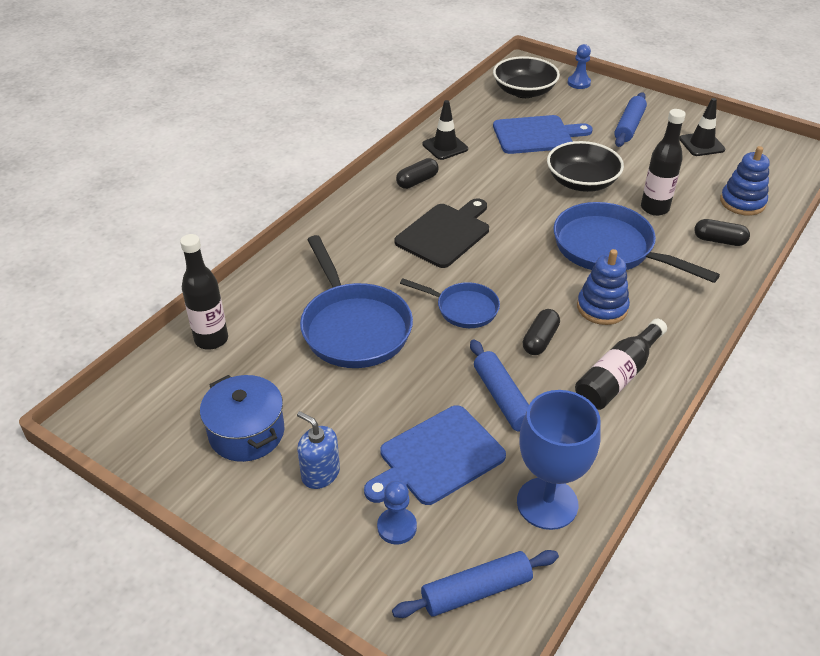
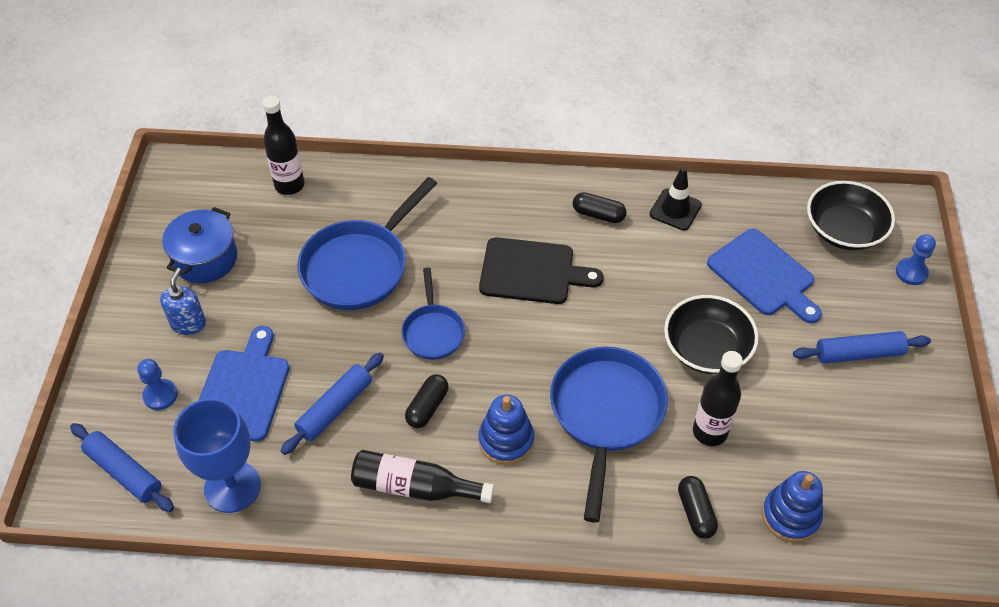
camera: 60 degrees right, 10 degrees up
blue cutting board [364,405,506,505] -> blue cutting board turned 75 degrees clockwise [199,326,290,442]
black capsule [523,309,560,355] -> black capsule turned 60 degrees counterclockwise [405,374,449,428]
black traffic cone [679,98,725,156] -> none

